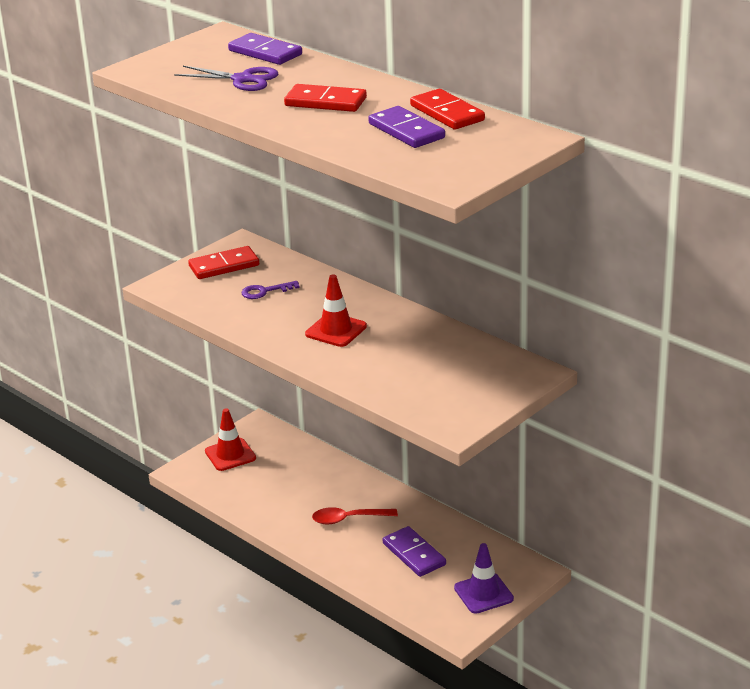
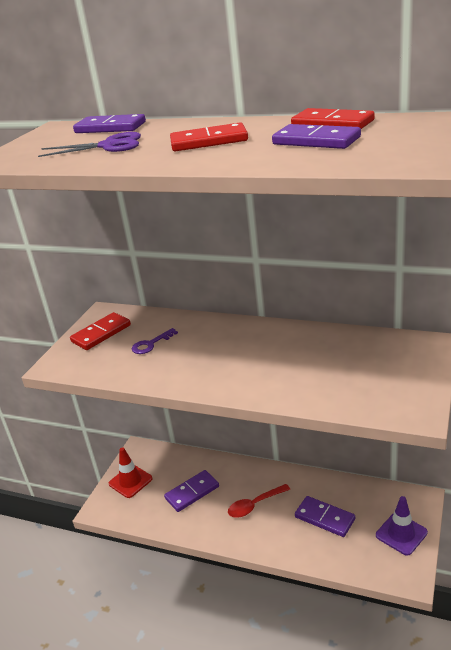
camera: 20 degrees left, 0 degrees up
red traffic cone [305,274,367,347] -> none
none -> purple domino [164,470,219,512]

